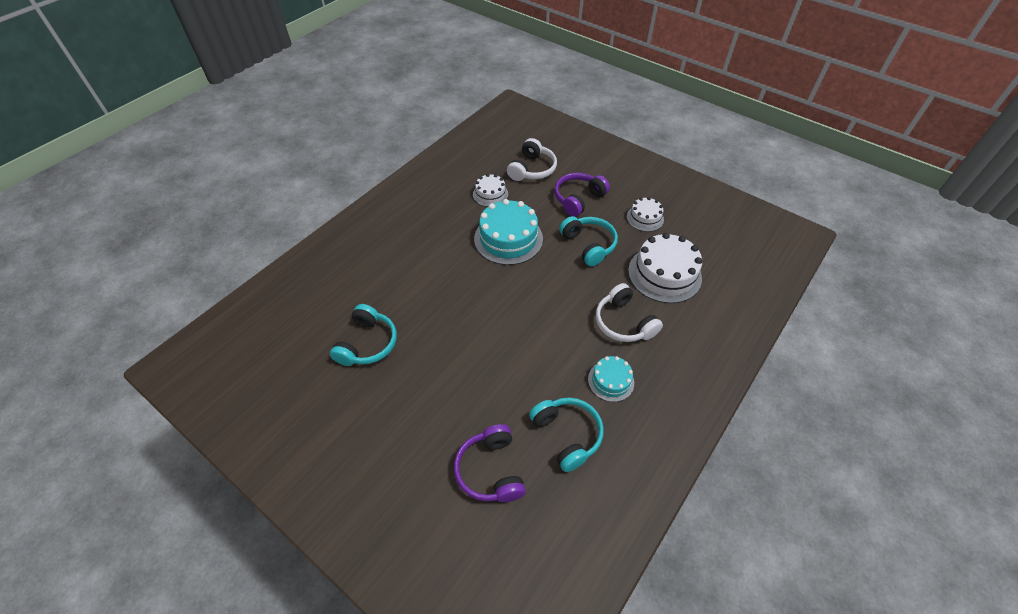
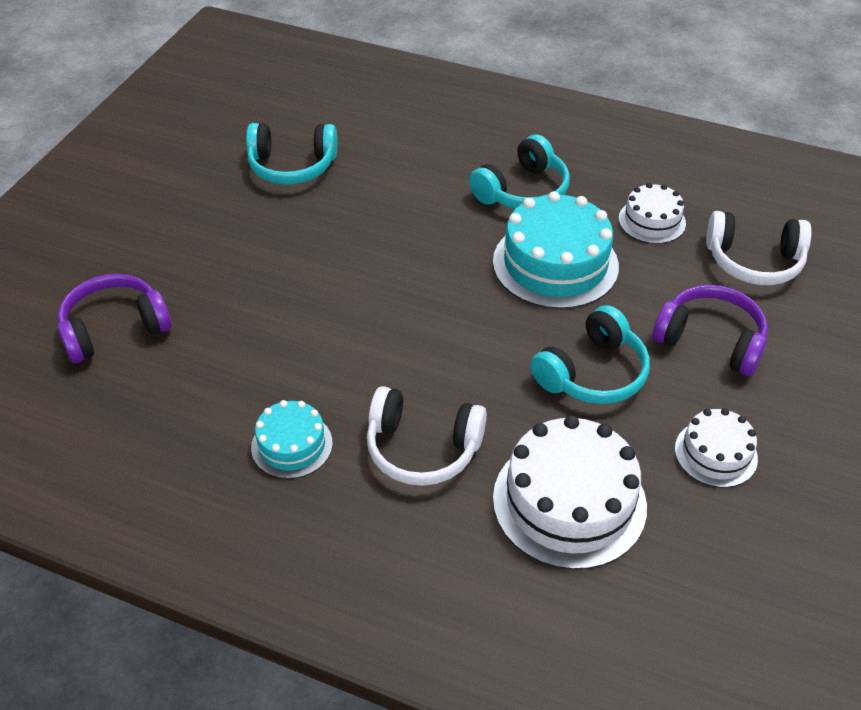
camera: 75 degrees right, 5 degrees down
turquoise headphones [529,397,604,472] -> turquoise headphones moved to [469,135,570,209]
white headphones [596,283,663,342] -> white headphones turned 120 degrees counterclockwise [367,386,487,486]

